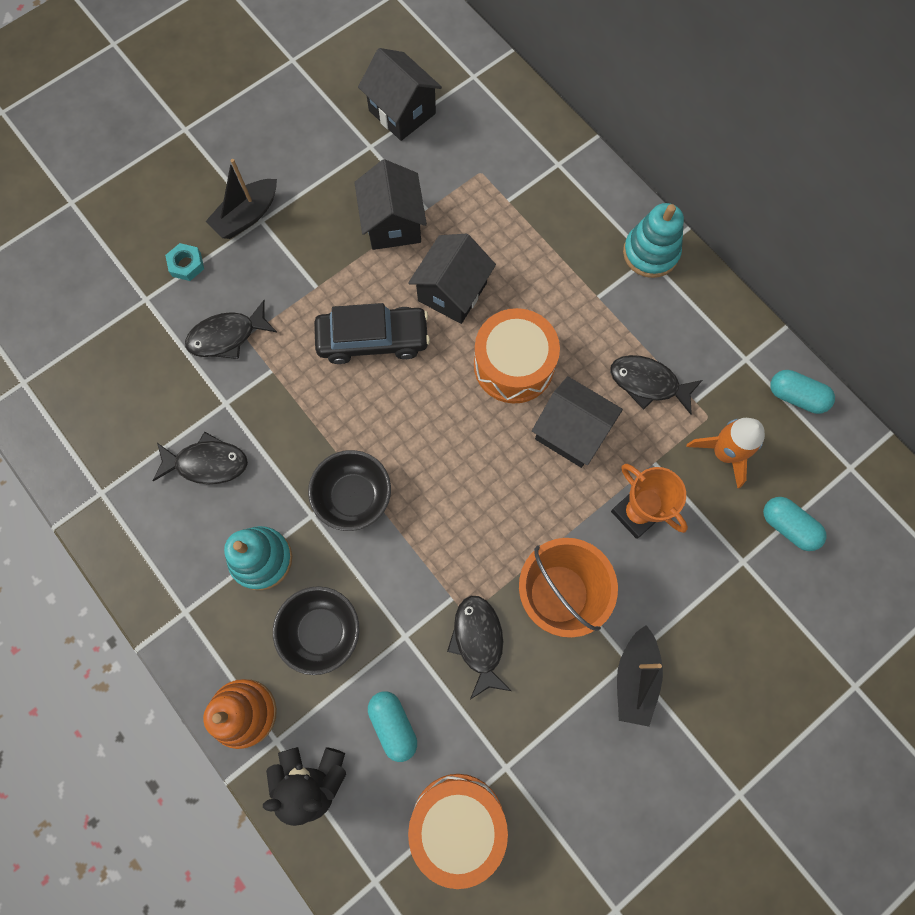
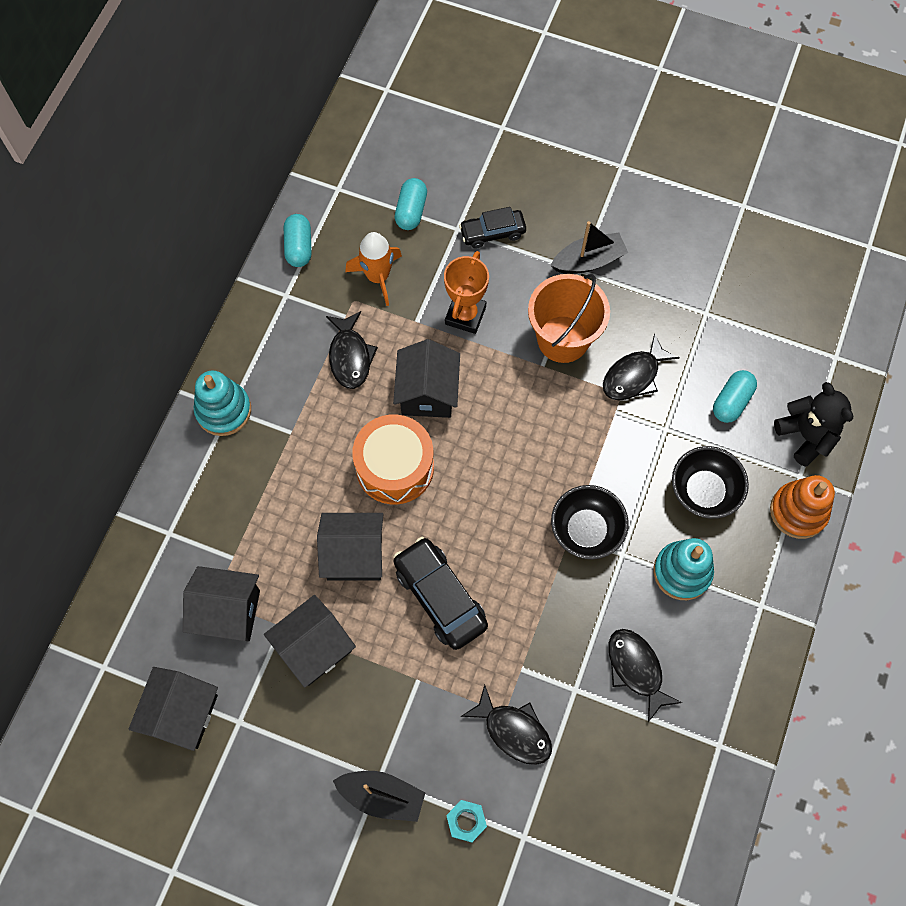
camera: 120 degrees left, 5 degrees down
orange drum [408,774,508,889] -> none
none -> black house [183,566,260,642]
none -> black car [459,207,526,249]

